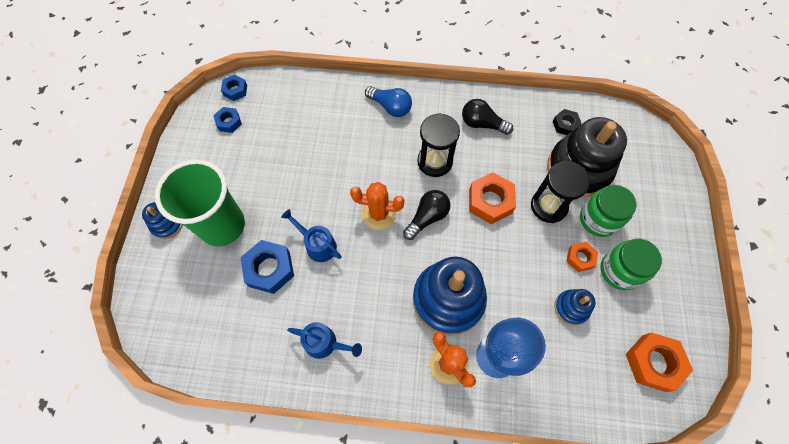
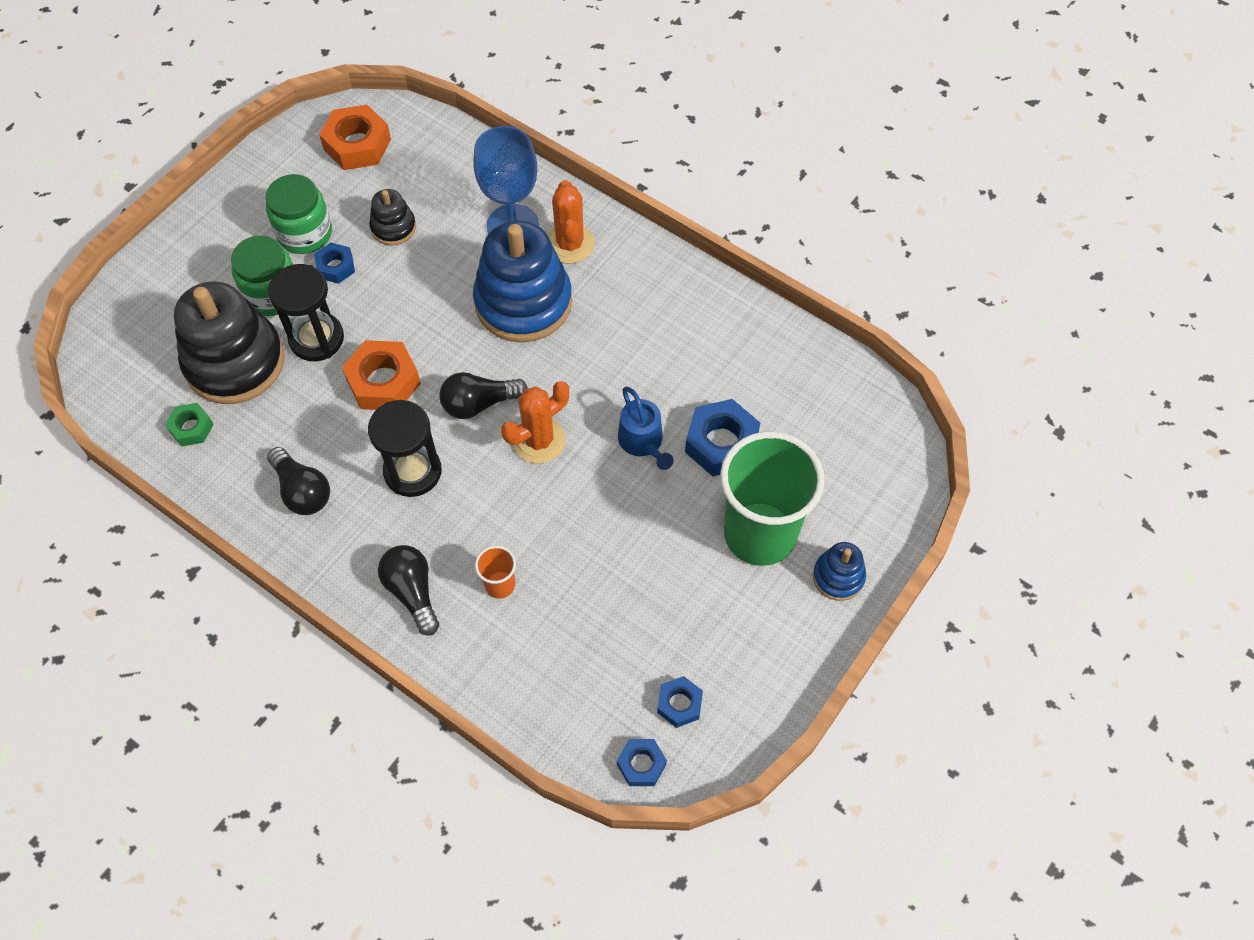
camera: 150 degrees left, 5 degrees down
blue watering can [287,322,362,359] -> none
orange cactus [350,182,405,230] -> orange cactus turned 75 degrees counterclockwise [501,381,569,463]
blue light bulb [365,86,412,117] -> black light bulb [378,545,439,636]
black nut [552,109,582,135] -> green nut [165,403,214,446]
blue stacking toy [554,289,595,325] -> black stacking toy [369,189,416,246]
orange nut [566,242,598,272] -> blue nut [314,243,355,284]
none -> orange cup [475,545,516,599]

